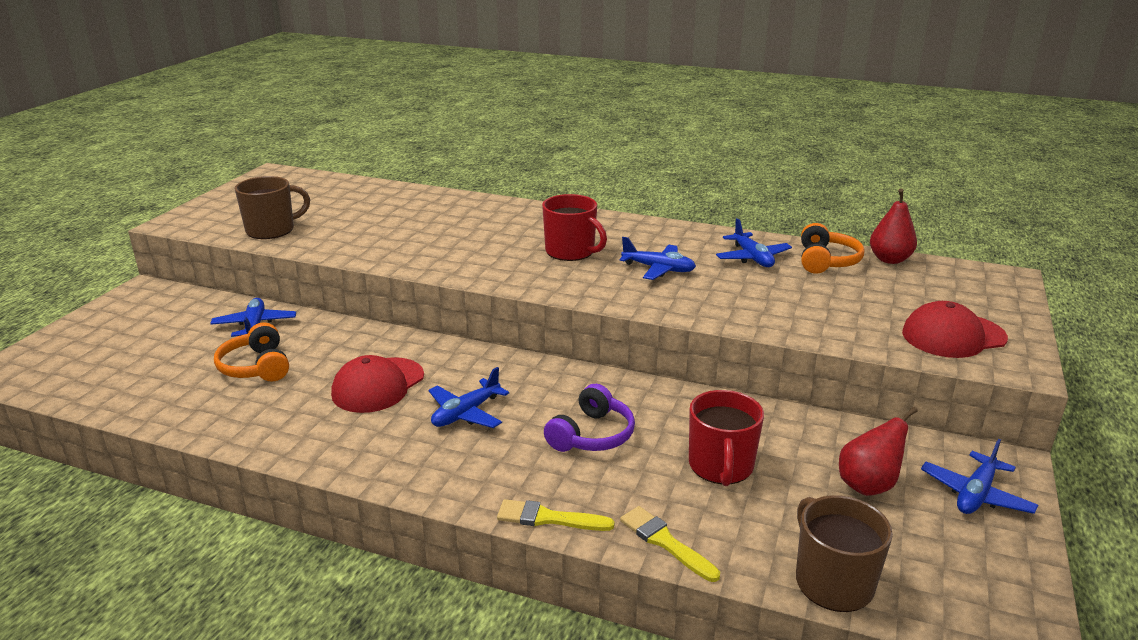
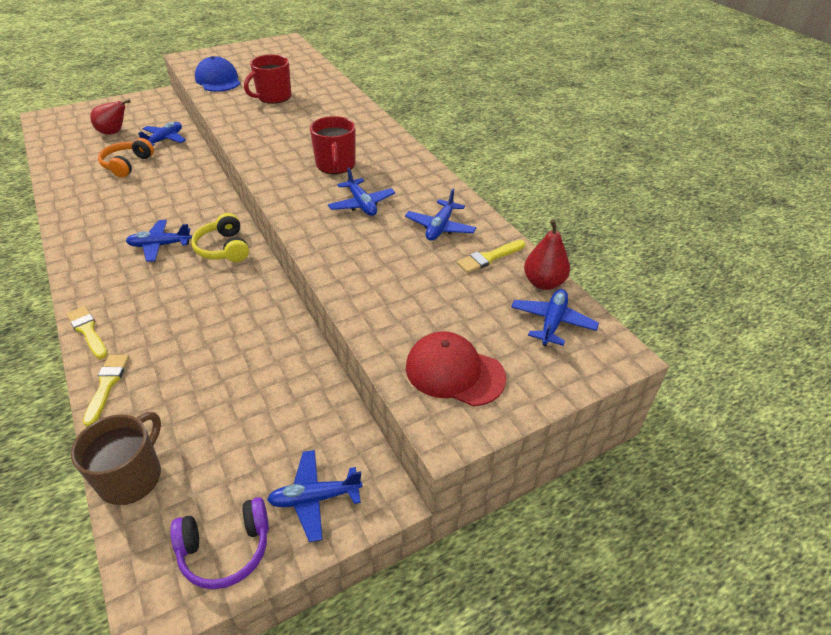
camera: 40 degrees right, 15 degrees up
brown mug [235,176,310,239] -> blue cap [195,56,240,92]
red cap [331,355,424,413] -> none
purple headphones [544,384,635,452] -> purple headphones moved to [170,497,269,589]
red mug [689,390,764,486] -> red mug moved to [244,55,291,104]
orange headphones [801,223,865,274] -> yellow brush [457,240,525,273]
red pear [839,407,917,496] -> red pear moved to [90,100,131,134]
none -> yellow headphones [191,213,249,262]
none -> blue plane [511,289,599,346]

